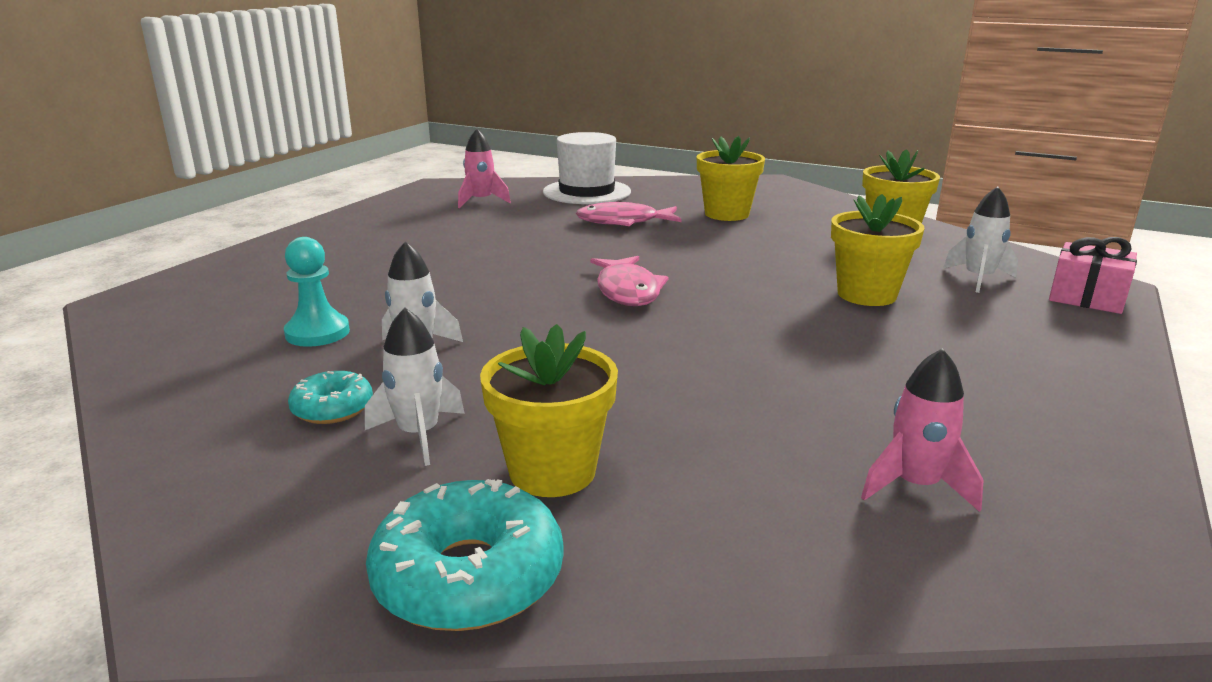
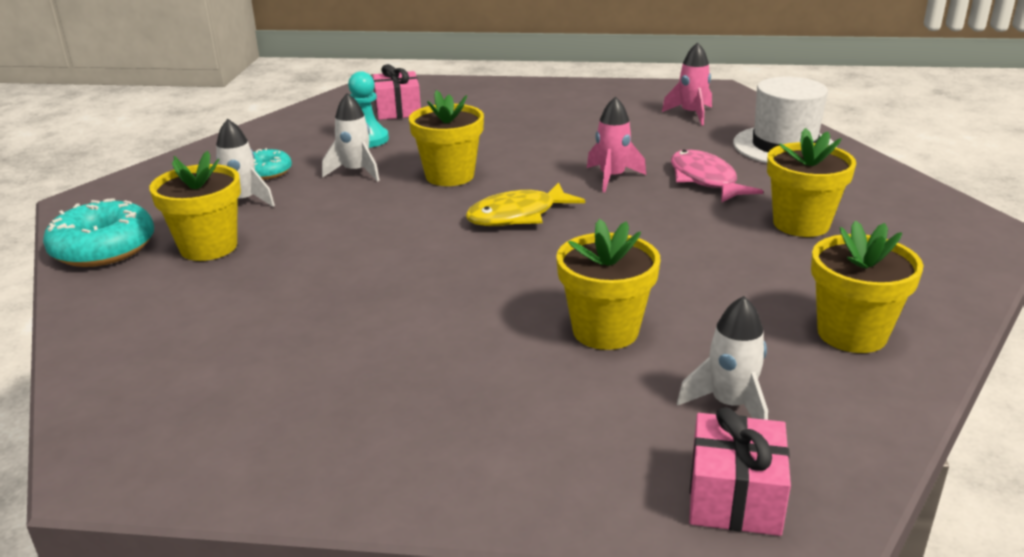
camera: 70 degrees right, 5 degrees up
pink fish [590,256,668,306] -> yellow fish [465,182,585,226]
pink rocket [861,348,984,512] -> pink rocket moved to [587,97,646,192]
none -> pink gift [373,64,421,120]
none -> yellow flower pot [409,90,484,186]

